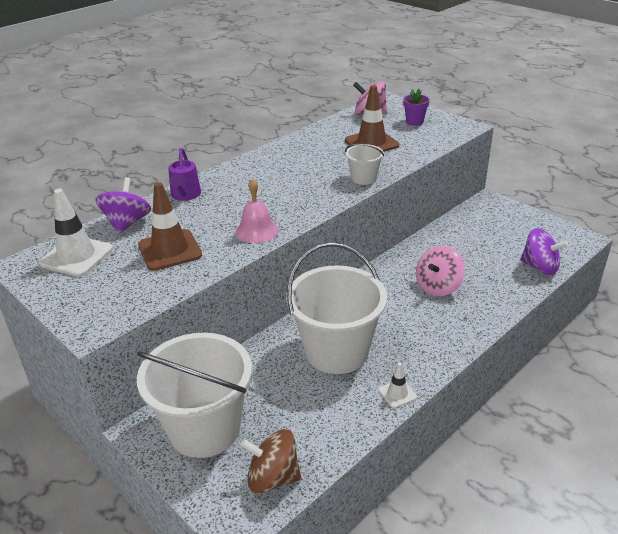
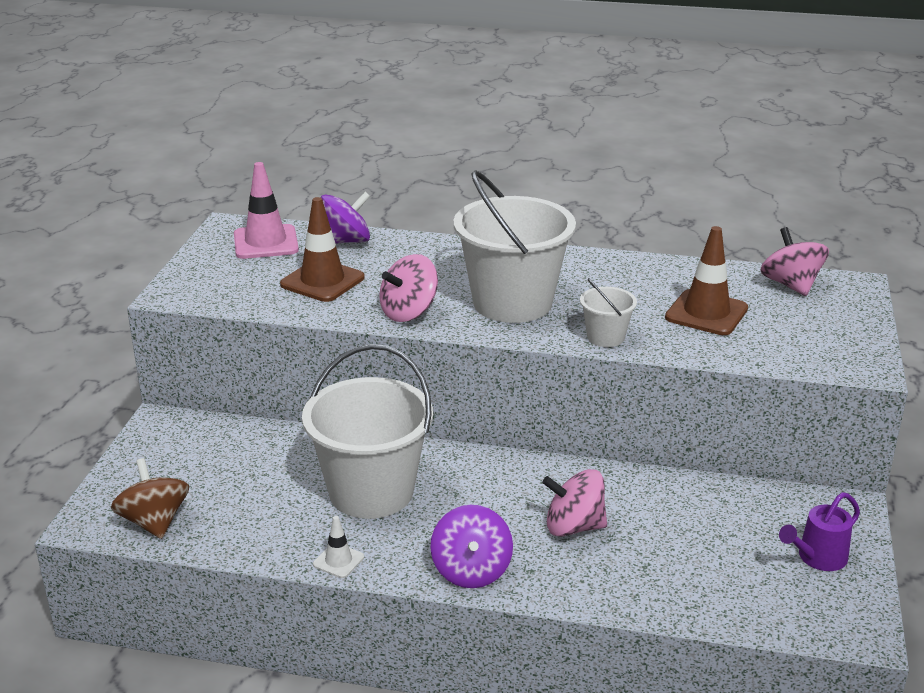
camera: 55 degrees right, 5 degrees down
white traffic cone [39,189,113,277] -> pink traffic cone [234,162,299,259]
white bucket [137,333,252,458] -> white bucket moved to [453,170,576,323]
purple watering can [168,148,201,201] -> purple watering can moved to [779,492,860,571]
pink bell [236,178,278,243] -> pink spinning top [379,254,438,322]
purple flower pot [403,89,430,126] -> none
purple spinning top [520,228,569,275] -> purple spinning top moved to [430,505,513,588]

